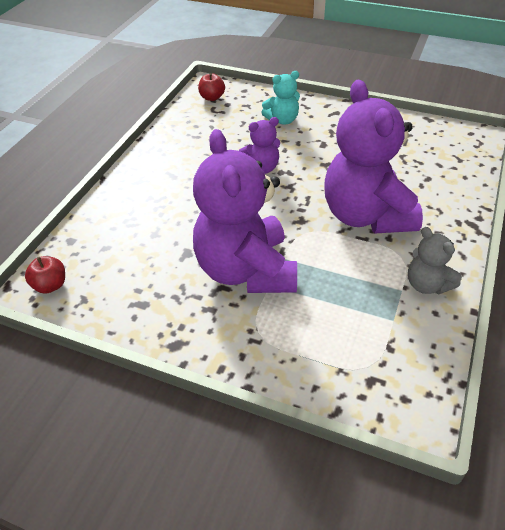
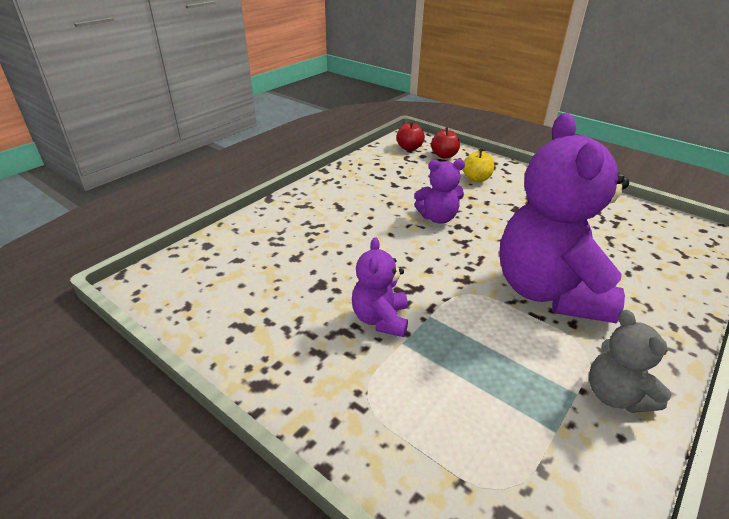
camera: 15 degrees right, 10 degrees down
red apple [25,256,65,294] -> red apple moved to [431,127,460,158]
purple teddy bear [193,129,297,293] -> purple teddy bear [352,237,408,337], size x0.47
turquoise teddy bear [261,71,300,125] -> yellow apple [463,149,494,182]

